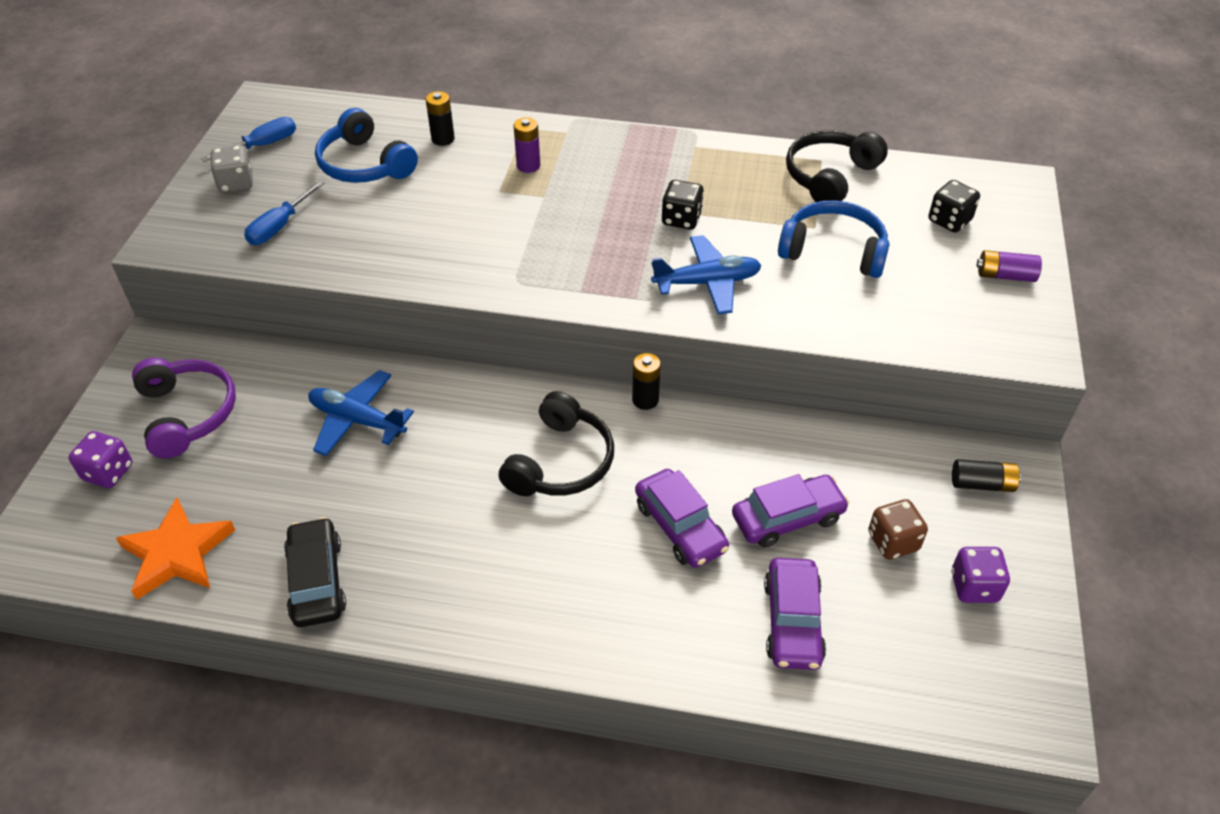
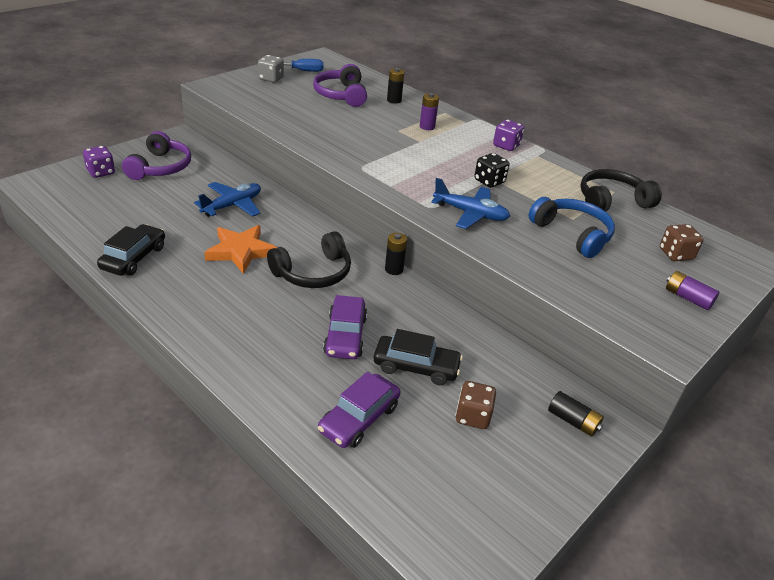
camera: 30 degrees right, 10 degrees down
orange star [116,497,235,600] -> orange star moved to [204,225,277,274]
blue screwdriver [244,181,325,245] -> none
blue plane [308,370,414,456] -> blue plane turned 75 degrees clockwise [194,182,261,217]
blue headphones [315,108,418,183] -> purple headphones [313,64,367,107]
purple car [732,474,849,548] -> black car [374,329,463,385]
black dice [928,180,980,232] -> brown dice [660,224,703,261]
purple dice [951,547,1010,603] -> purple dice moved to [493,119,524,151]

